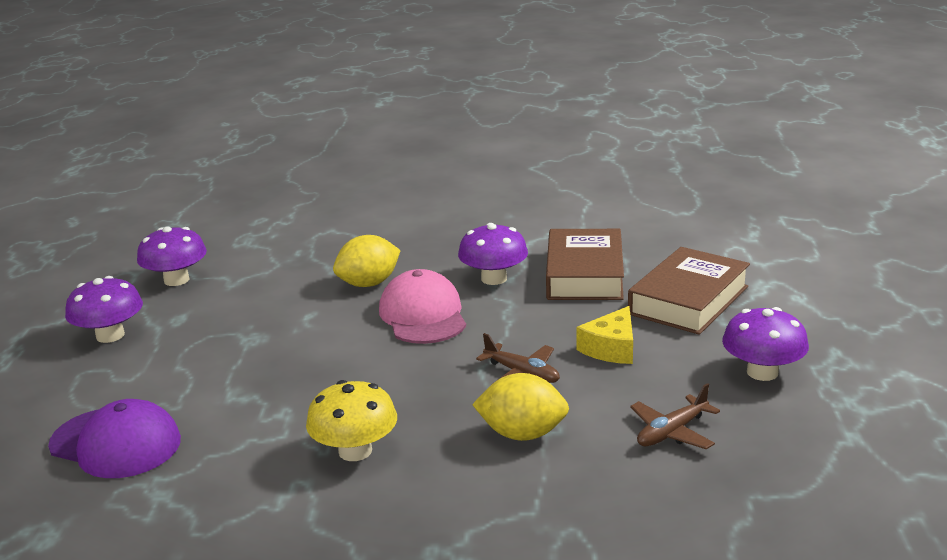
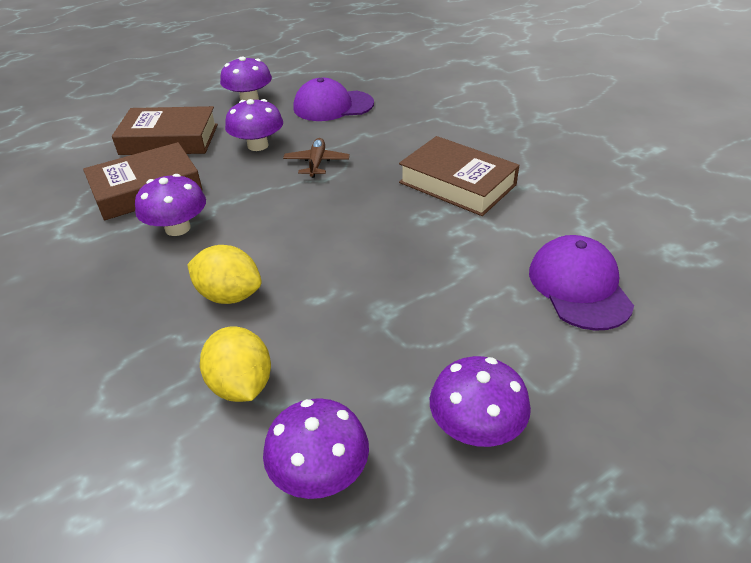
camera: 125 degrees left, 15 degrees up
yellow mushroom [306,380,397,461] -> brown book [399,136,520,216]
pink cap [379,269,466,344] -> none
yellow lemon [472,373,569,441] -> yellow lemon moved to [200,326,271,402]
yellow cheese [577,306,633,364] -> purple mushroom [225,99,283,151]
brown plane [630,383,720,449] -> purple cap [293,78,374,121]

